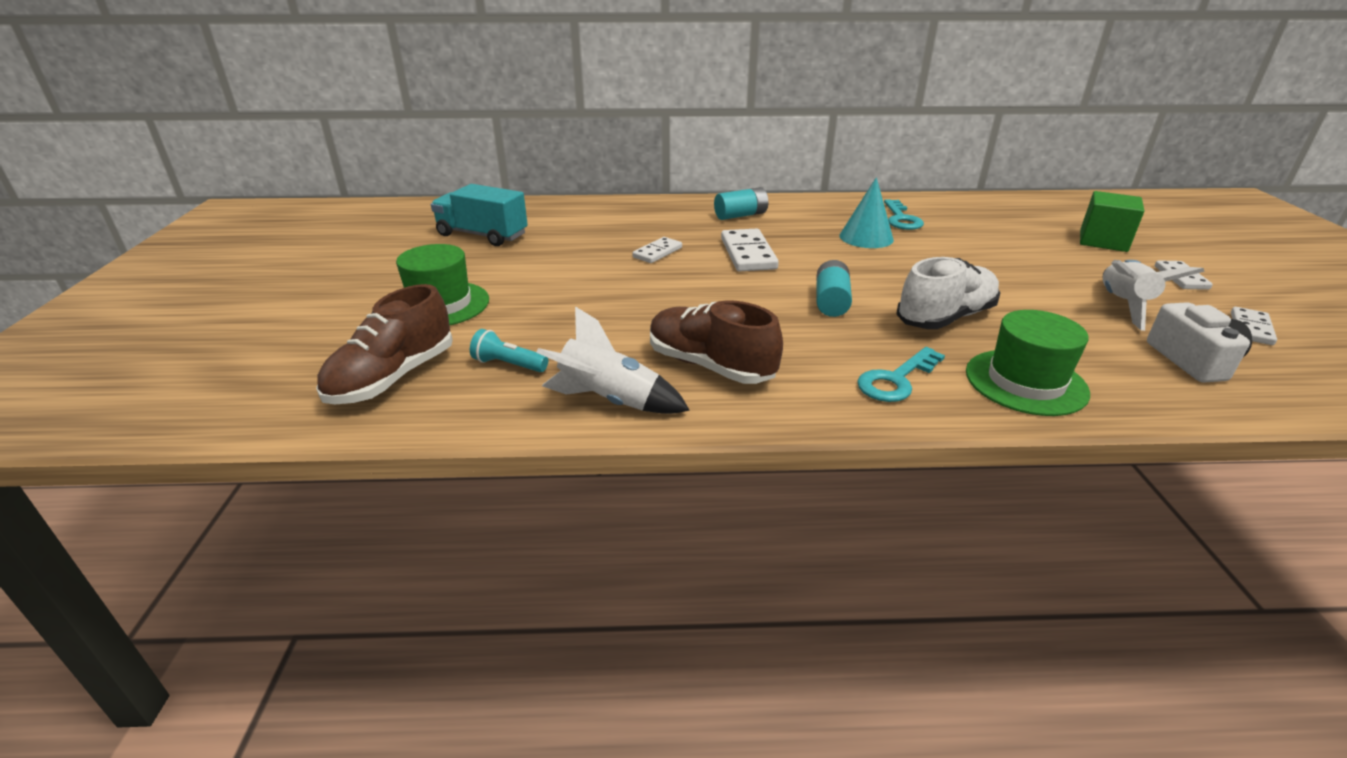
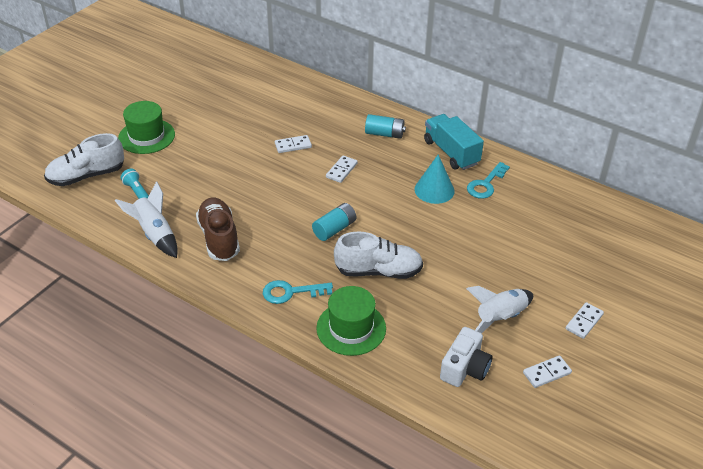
camera: 35 degrees right, 10 degrees up
brown shoe [316,284,453,404] -> white shoe [44,133,124,186]
turquoise truck [431,184,528,246] -> turquoise truck moved to [424,114,484,170]
white domino [721,229,779,271] -> white domino [326,155,358,183], size x0.61
green cube [1080,191,1145,252] -> none

